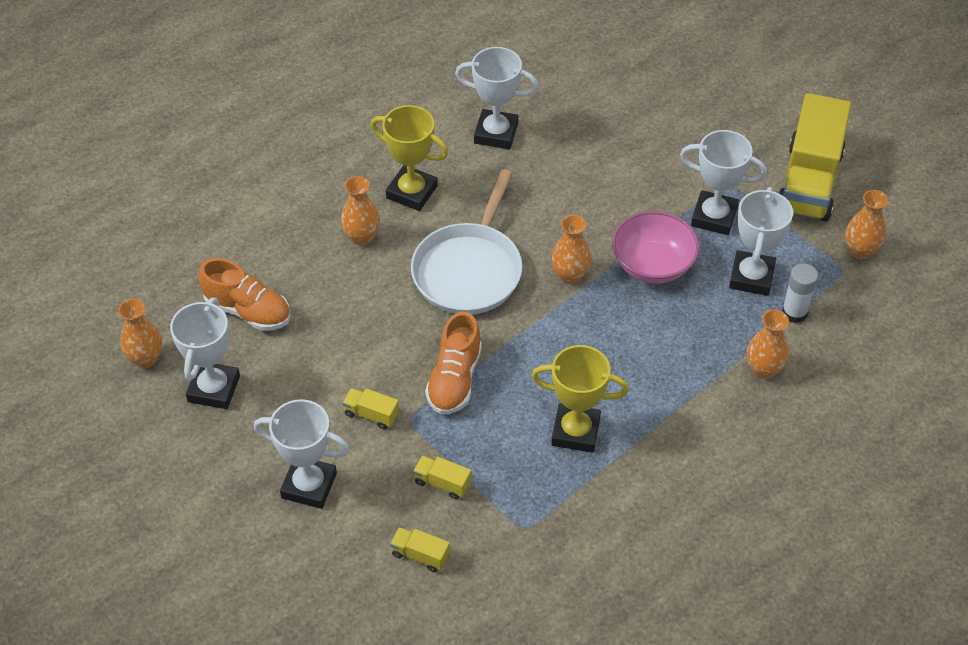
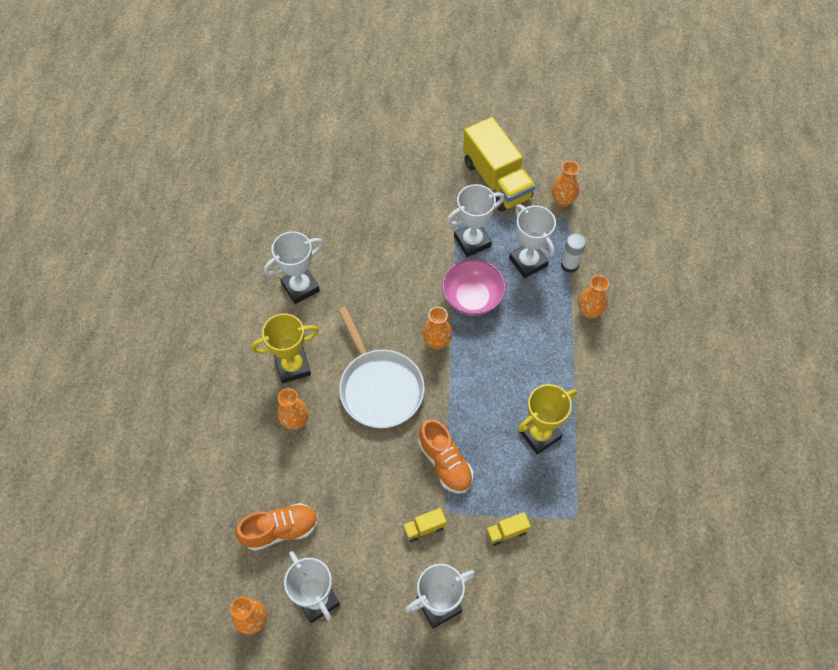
camera: 45 degrees left, 10 degrees up
yellow truck [390,527,450,572] -> none

